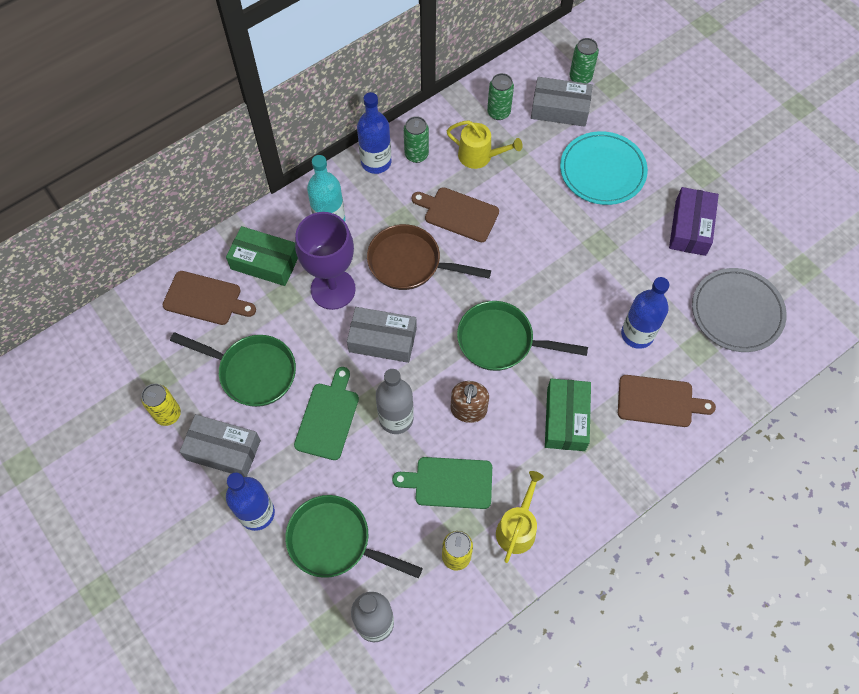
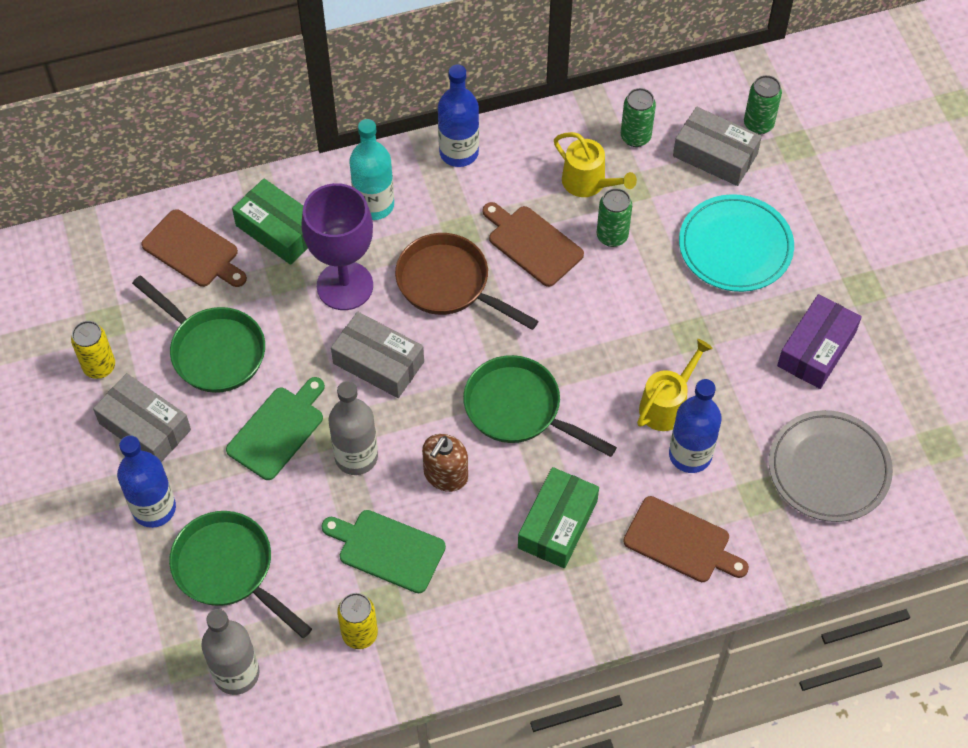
camera: 20 degrees right, 5 degrees down
green can [404,116,429,163] -> green can moved to [597,188,632,247]
yellow watering can [496,471,544,563] -> yellow watering can moved to [637,339,713,431]

